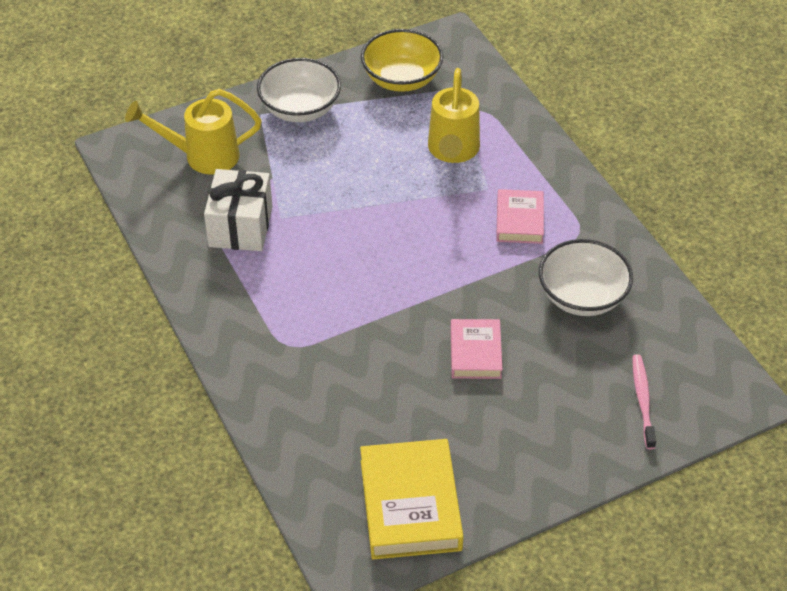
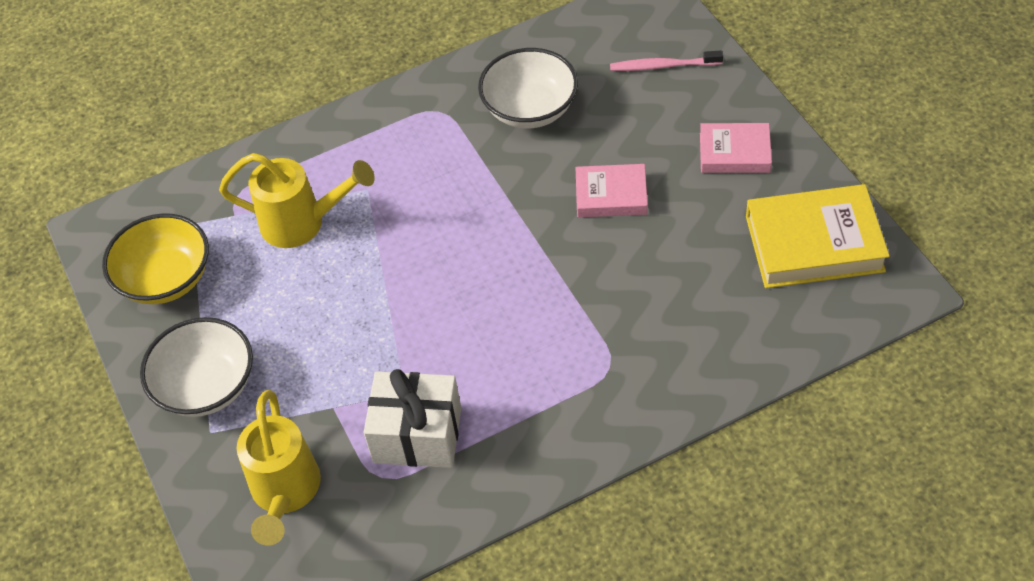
camera: 85 degrees left, 5 degrees up
pink book [496,189,544,244] -> pink book moved to [700,123,772,173]

